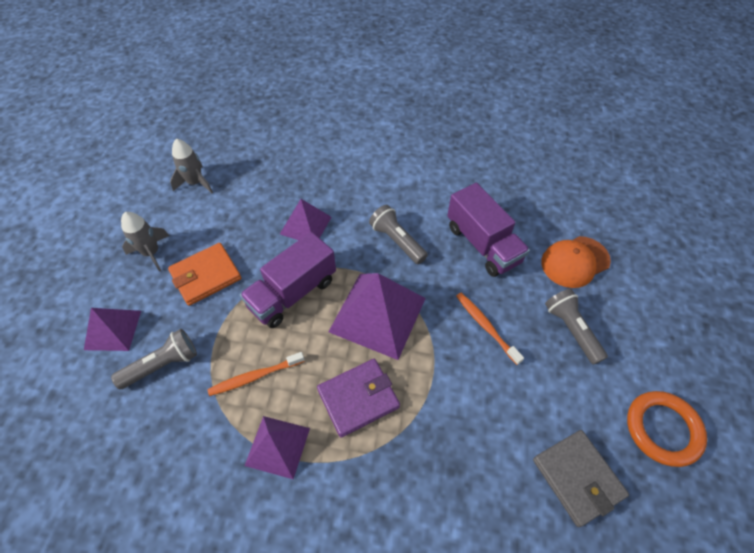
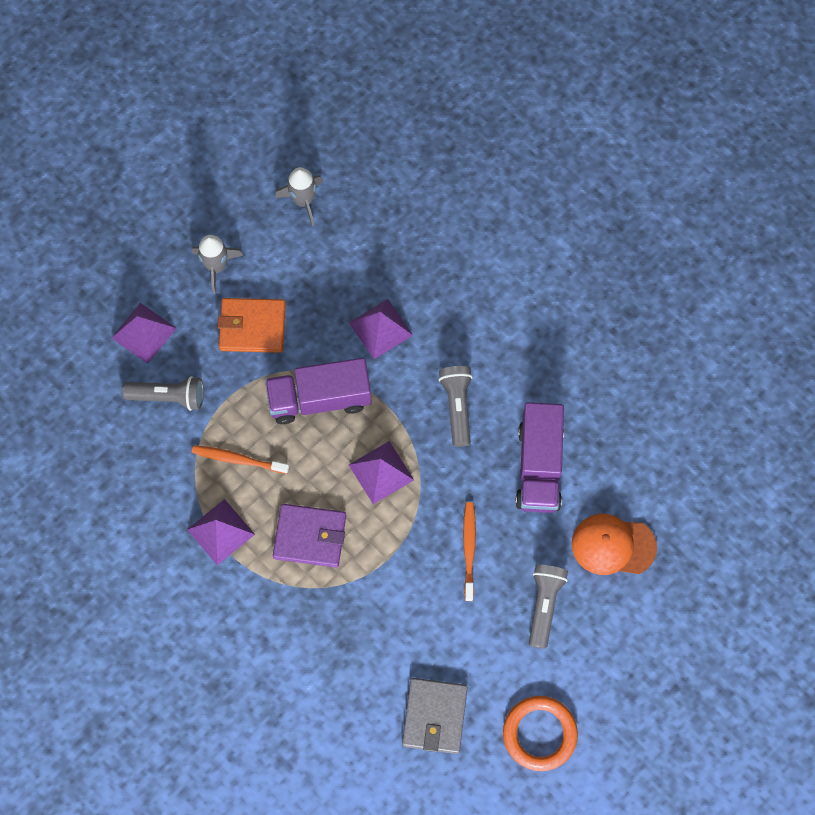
camera: 35 degrees right, 15 degrees up
purple pyramid [328,273,426,360] -> purple pyramid [349,441,414,504], size x0.59

